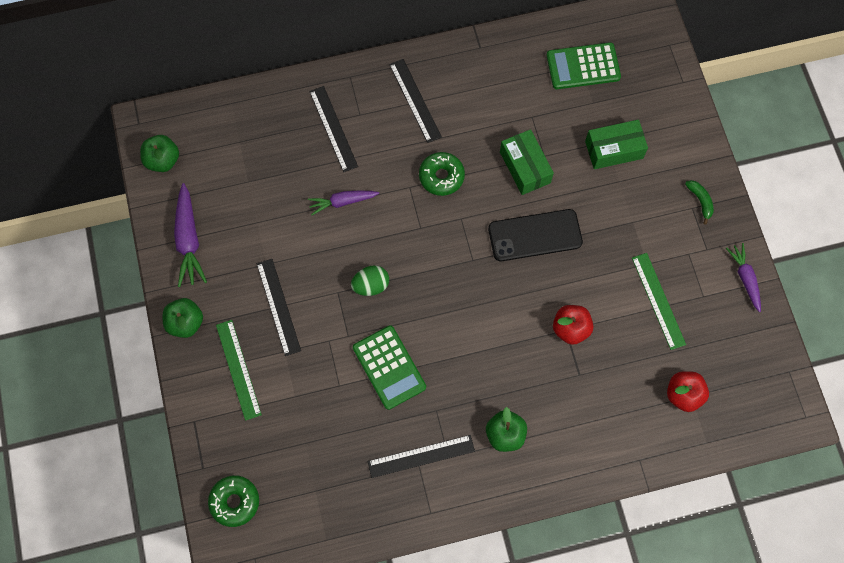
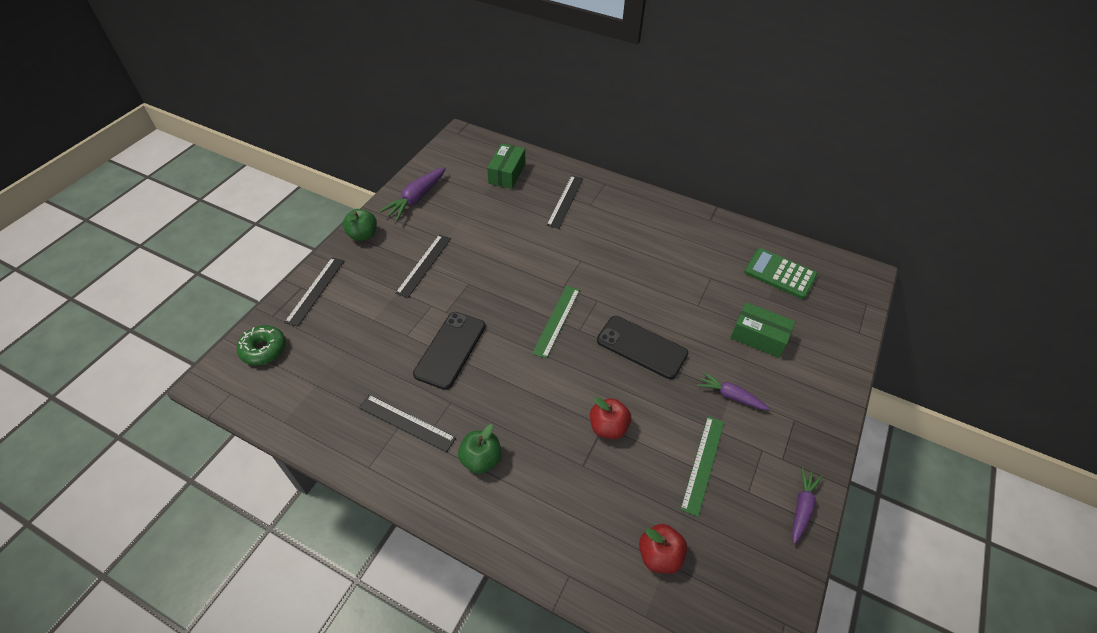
camera: 40 degrees right, 20 degrees down
green apple [140,135,179,172] -> none
green ruler [216,320,262,421] -> green ruler moved to [532,286,580,359]
purple carrot [308,190,379,215] -> purple carrot moved to [697,372,770,410]
green egg [351,265,389,296] -> none
green calculator [353,325,426,410] -> black phone [413,312,485,390]
black ruler [389,59,442,143] -> black ruler moved to [284,257,344,327]
green donut [419,152,465,196] -> none
green box [500,129,554,195] -> green box moved to [487,143,525,189]
green banana [685,180,714,225] -> none

